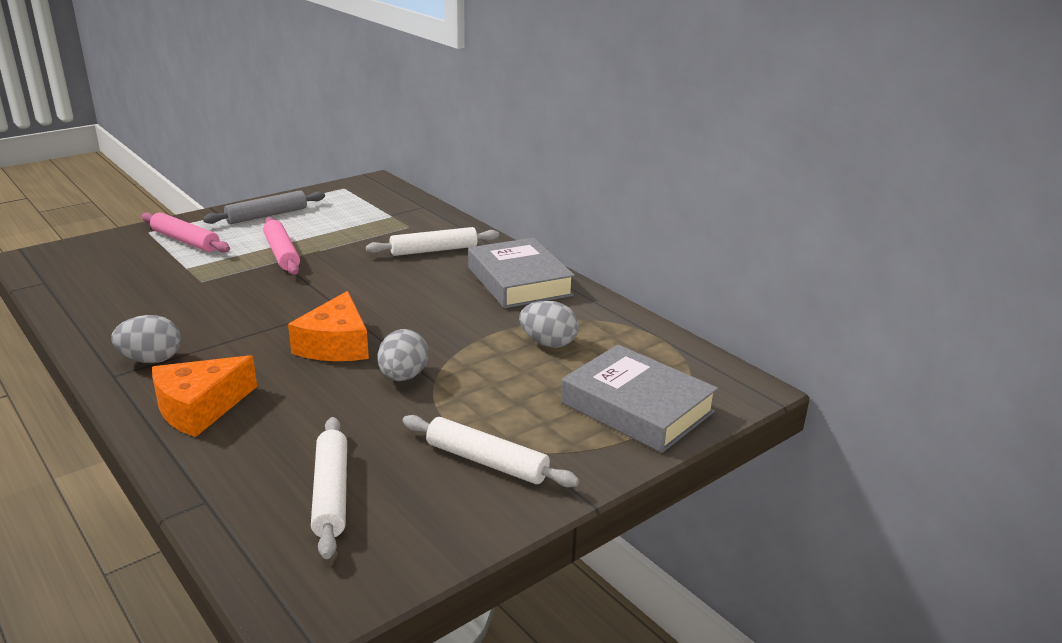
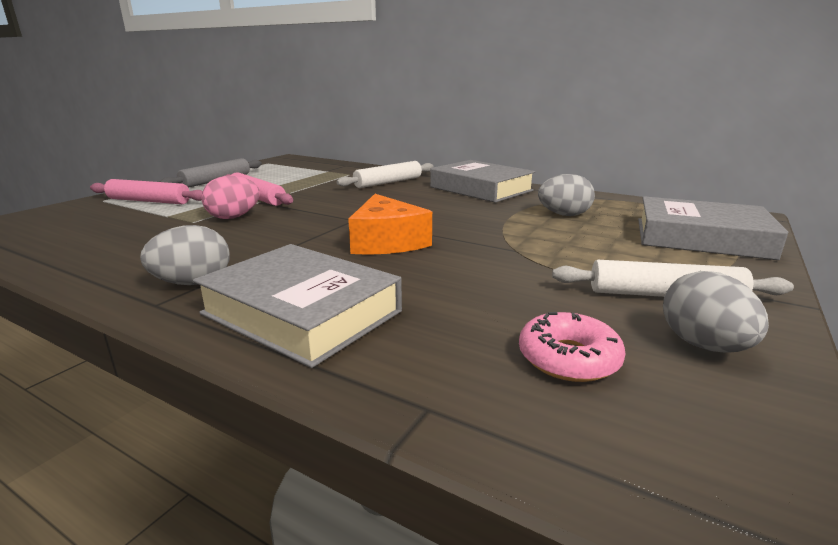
camera: 20 degrees left, 5 degrees down
orange cheese [152,355,257,437] -> grey book [193,244,402,368]
white rolling pin [311,417,347,559] -> pink donut [519,312,626,382]
grey egg [377,329,428,381] -> grey egg moved to [663,271,769,353]
none -> pink egg [201,176,260,219]

